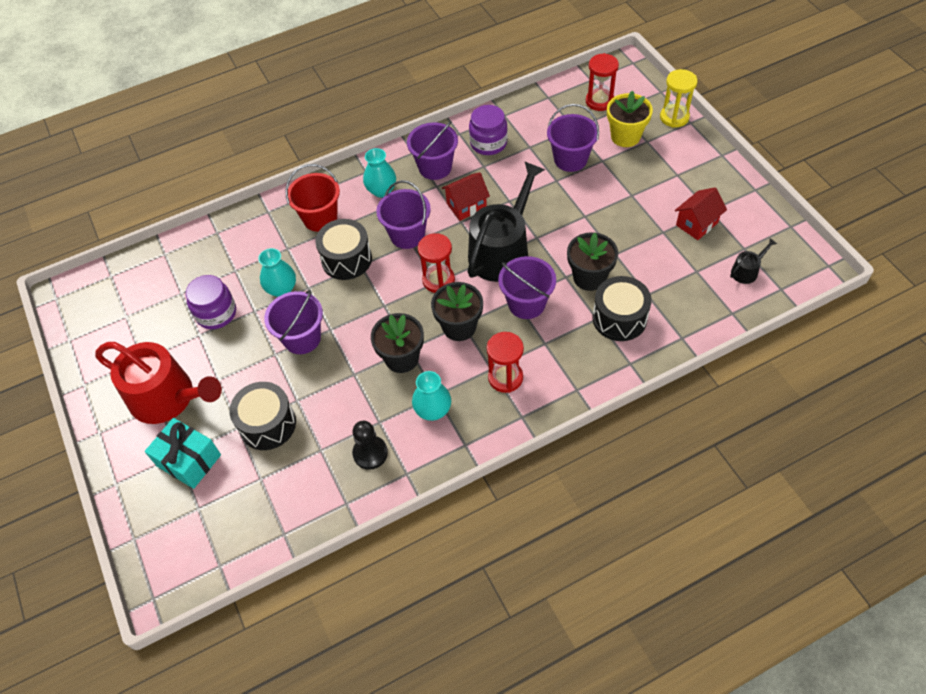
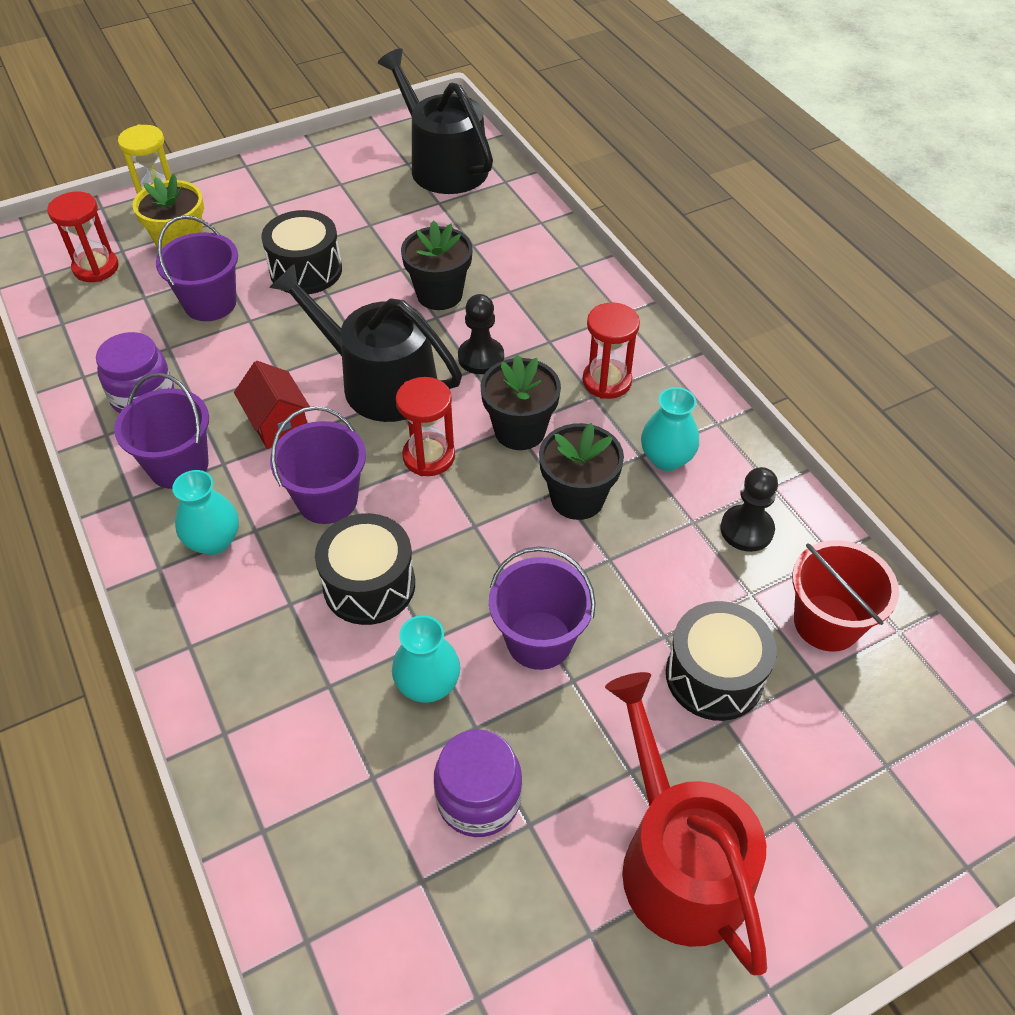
camera: 95 degrees left, 5 degrees down
red watering can [95,342,222,424] -> red watering can turned 45 degrees counterclockwise [605,672,767,976]
turquoise gift [145,418,221,489] -> none
red bucket [285,164,340,232] -> red bucket moved to [792,540,899,652]
purple bucket [498,256,556,319] -> black pawn [458,294,504,374]
black drum [593,276,652,341] -> black drum moved to [261,210,342,294]
red house [675,187,727,240] -> none
black watering can [730,238,777,284] -> black watering can [378,48,493,194], size x2.39

